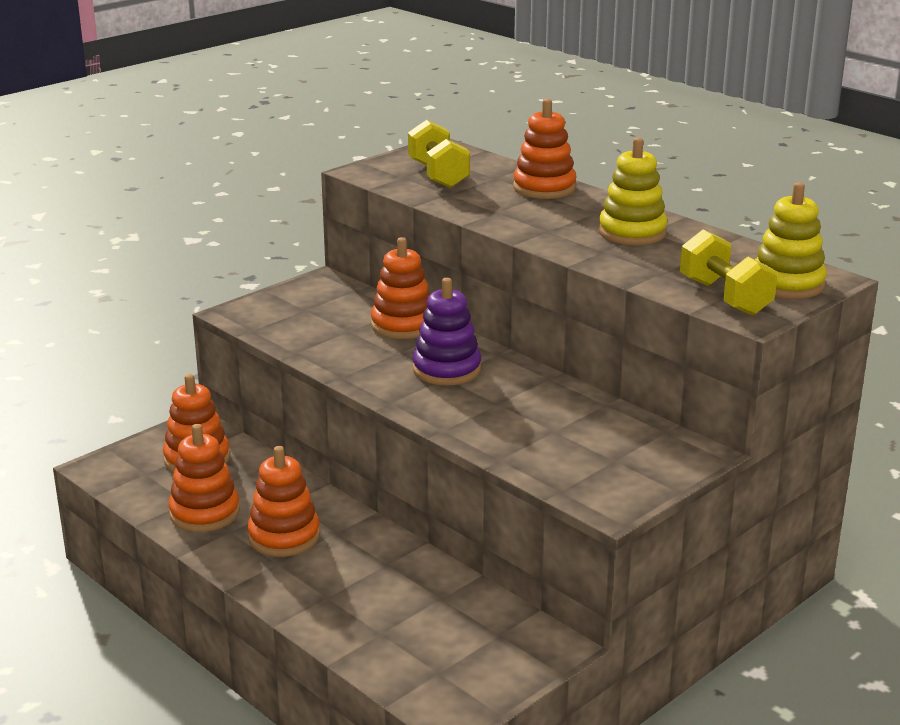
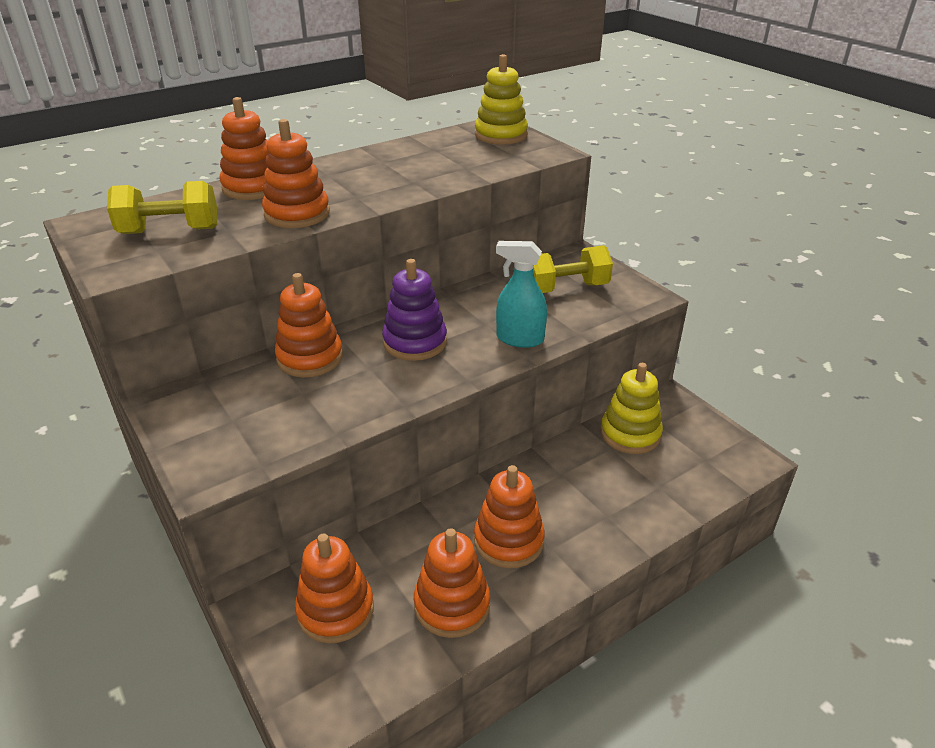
camera: 80 degrees left, 10 degrees up
yellow stacking toy [599,137,668,245] -> yellow stacking toy moved to [600,363,663,454]
yellow dumbbell [680,229,777,316] -> yellow dumbbell moved to [533,245,613,293]
none -> orange stacking toy [262,119,330,228]
none -> turquoise spray bottle [496,241,547,348]

